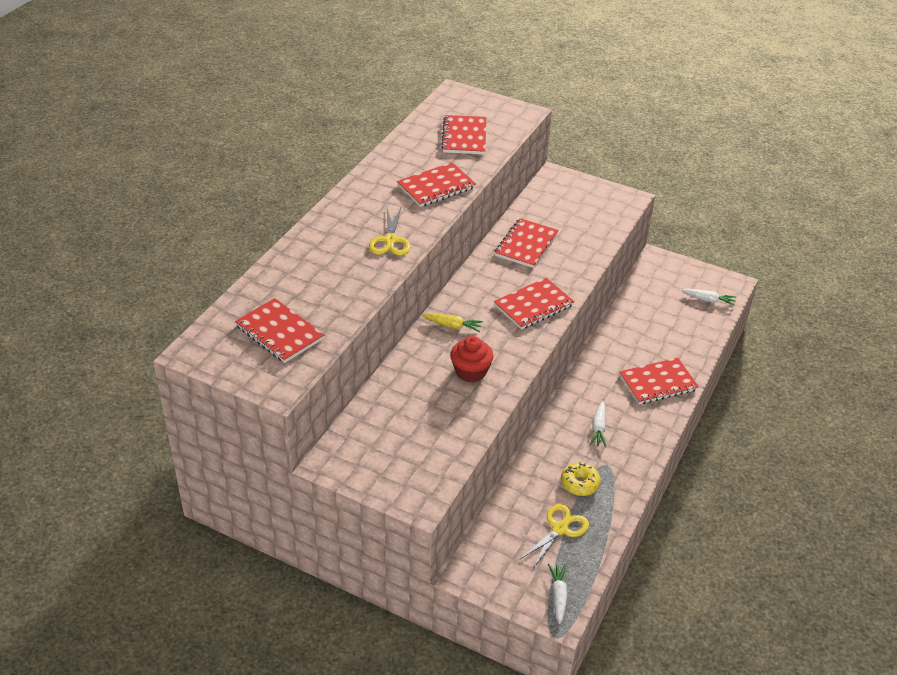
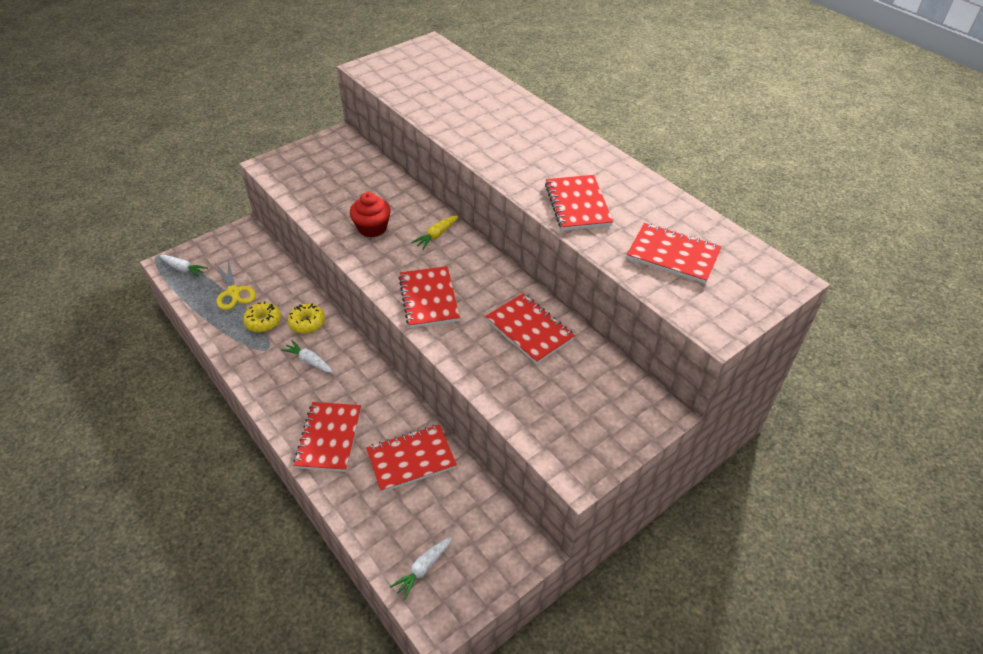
camera: 115 degrees right, 5 degrees up
red notebook [235,298,324,363] -> red notebook moved to [366,424,457,492]
yellow scissors [369,208,411,256] -> none
none -> yellow donut [288,304,325,334]

